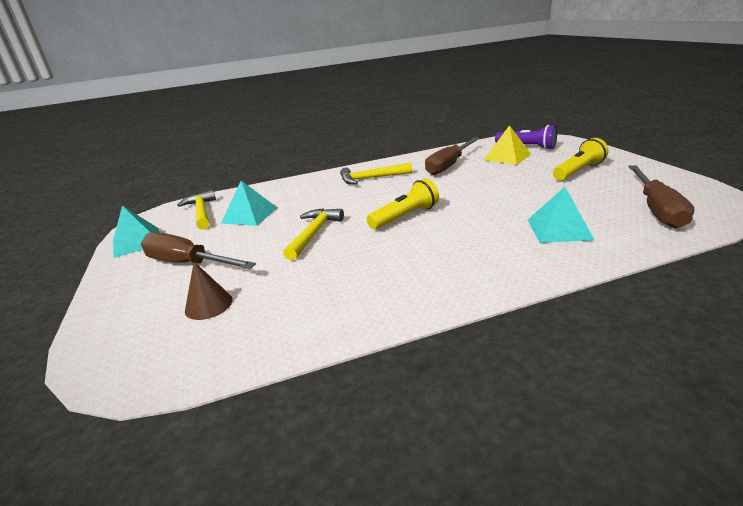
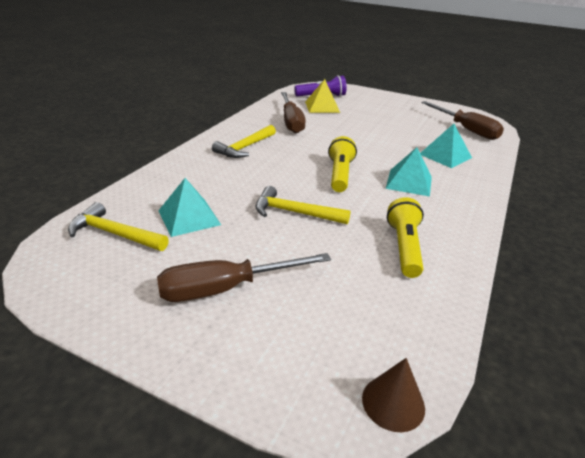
camera: 50 degrees left, 5 degrees up
turquoise pyramid [113,206,159,258] -> turquoise pyramid moved to [386,147,432,197]
brown cone [185,262,233,320] -> brown cone moved to [362,358,425,432]
yellow hammer [283,208,344,260] -> yellow hammer turned 45 degrees counterclockwise [256,186,351,225]
yellow flashlight [553,138,609,181] -> yellow flashlight moved to [387,197,424,278]

